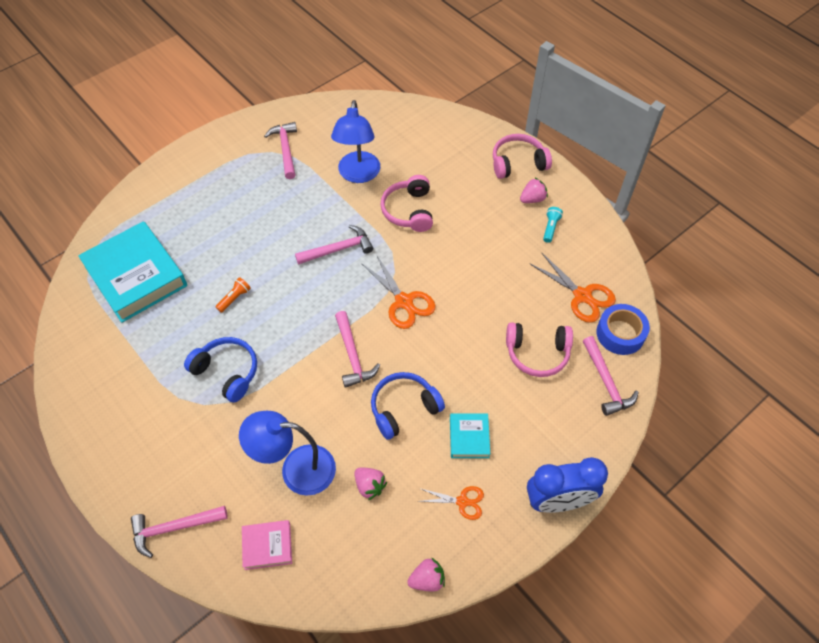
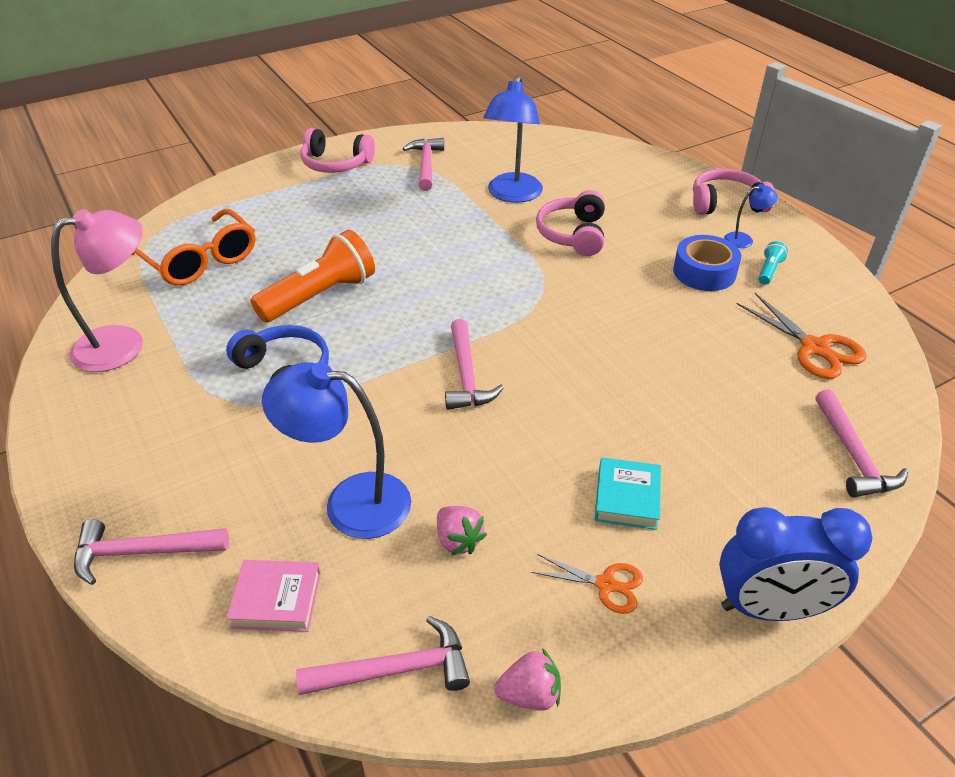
camera: 10 degrees right, 15 degrees down
turquoise book [78,221,187,323] -> orange glasses [132,209,255,286]
orange flashlight [216,277,251,313] -> orange flashlight [251,230,375,322], size x2.32
pink hammer [295,225,373,265] -> pink hammer moved to [296,616,470,695]
orange scissors [361,254,436,329] -> none
blue headphones [371,372,445,440] -> none
pink headphones [506,322,573,377] -> pink headphones moved to [301,128,375,173]
pink strawberry [520,177,548,203] -> blue lamp [724,184,778,248]
blue tape [596,304,650,355] -> blue tape moved to [673,235,741,291]
none -> pink lamp [51,209,143,372]

